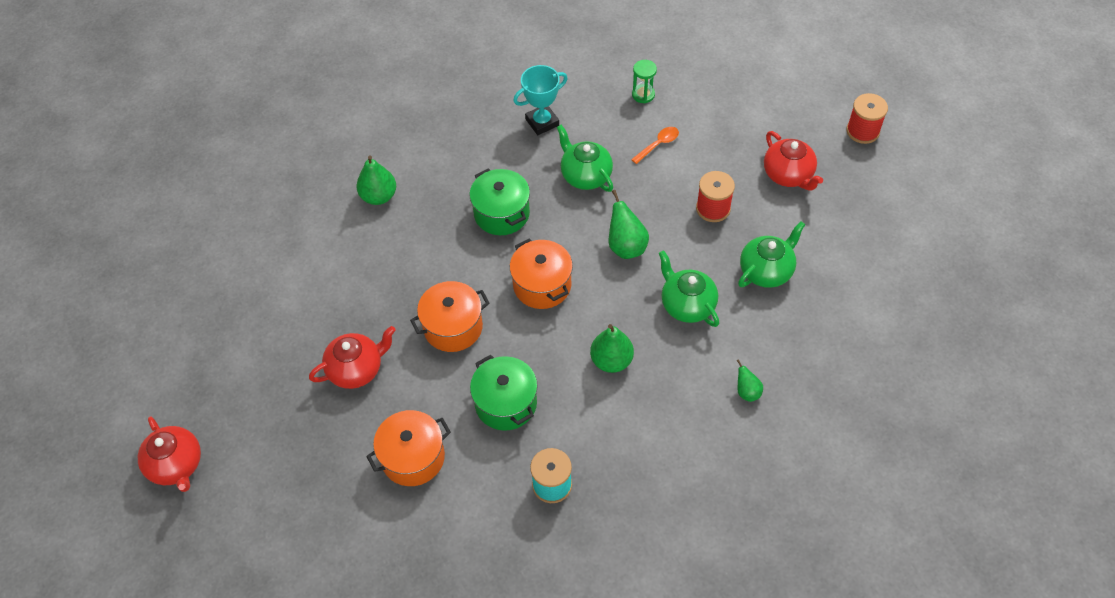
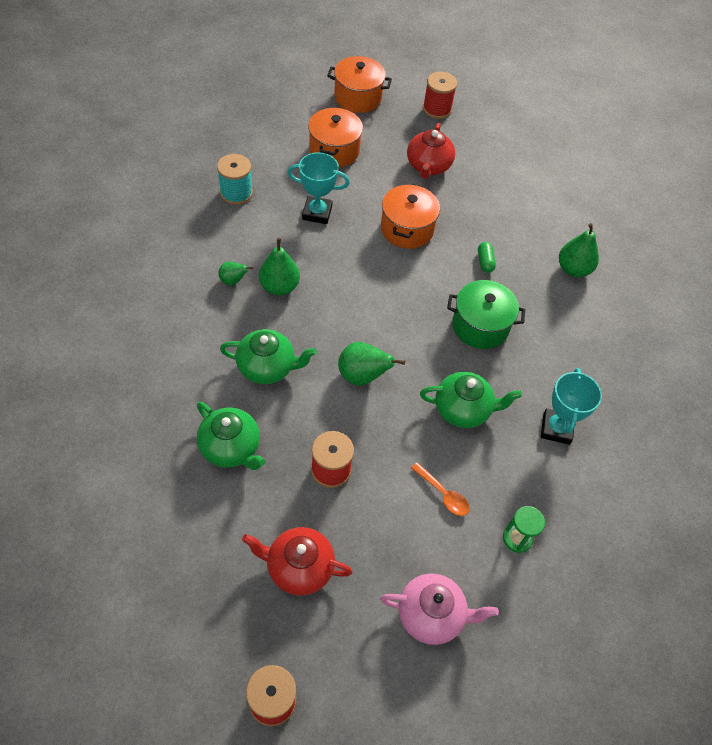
camera: 125 degrees right, 0 degrees up
red teapot [138,417,201,492] -> none
green pot [470,355,538,431] -> turquoise trophy [288,152,350,224]
orange pot [510,239,573,309] -> orange pot moved to [327,56,392,113]
orange spoon [631,127,679,164] -> orange spoon turned 45 degrees counterclockwise [411,463,469,516]
green pear [737,359,763,402] -> green pear moved to [218,261,253,285]
green teapot [738,221,806,288] -> green teapot turned 45 degrees counterclockwise [197,402,265,470]
none -> pink teapot [380,574,499,645]
none -> red spool [423,72,457,119]
none -> green capsule [478,242,496,273]

